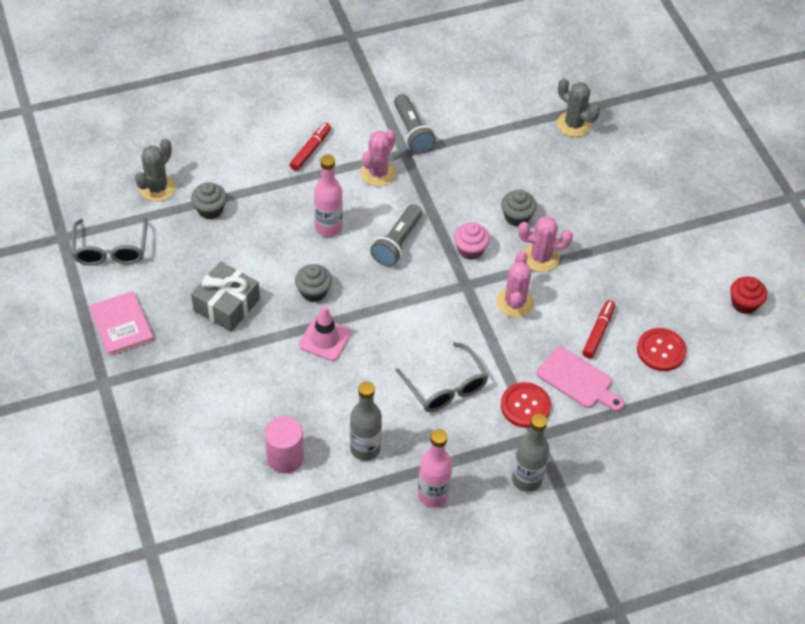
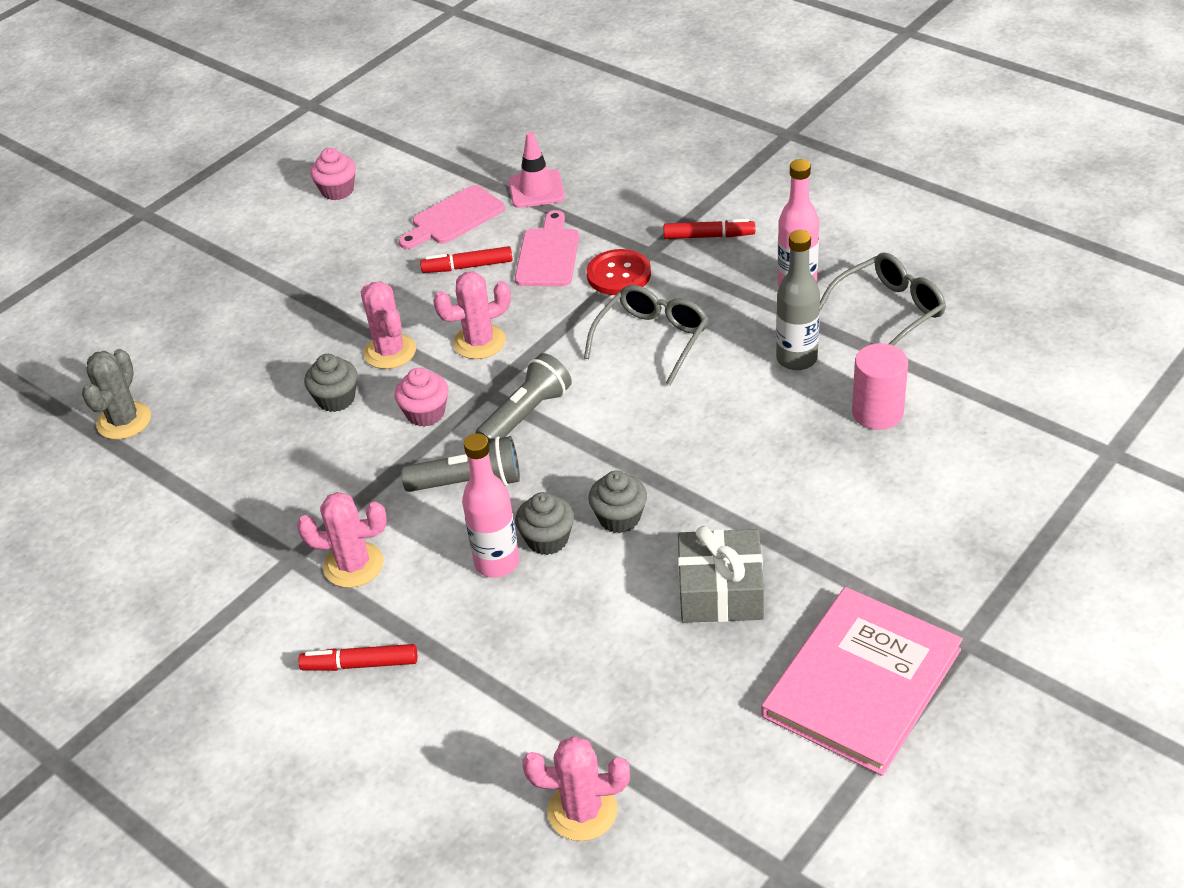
camera: 115 degrees left, 10 degrees down
grey glasses [72,217,147,266] -> grey glasses moved to [820,253,946,346]
pink book [89,291,154,356] -> pink book [761,587,963,776], size x1.64
grey cactus [135,139,176,202] -> pink cactus [522,736,630,841]
grey cupcake [191,182,227,219] -> grey cupcake moved to [515,492,574,555]
pink traffic cone [299,306,351,361] -> pink traffic cone moved to [509,132,565,208]
grey flashlight [394,94,436,154] -> grey flashlight moved to [475,353,572,443]
grey bottle [512,414,549,492] -> red marker [664,219,755,239]
red button [637,328,687,371] -> pink cutting board [399,185,505,249]
red cupcake [730,277,767,314] -> pink cupcake [310,148,356,200]

